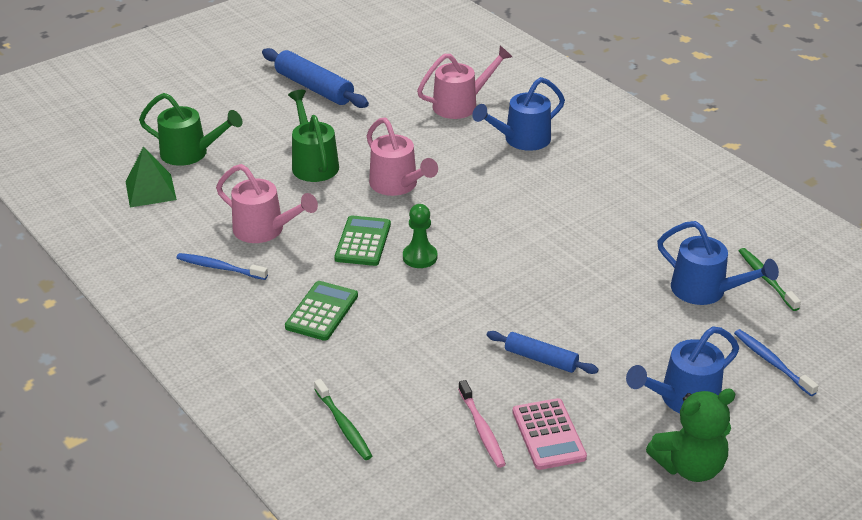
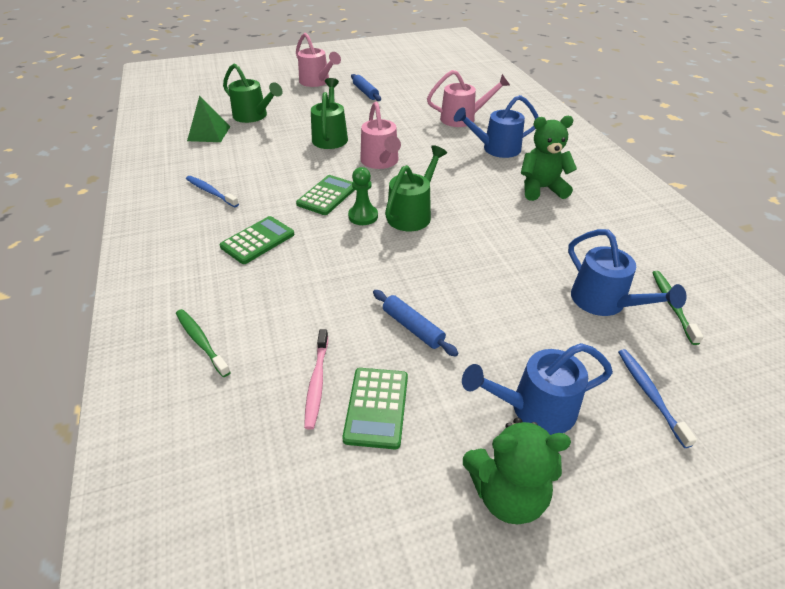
camera: 20 degrees right, 5 degrees up
pink watering can [216,164,318,243] -> pink watering can moved to [296,33,341,87]
blue rolling pin [262,48,369,108] -> blue rolling pin [351,74,381,101], size x0.60
green toothbrush [314,379,372,460] -> green toothbrush turned 150 degrees clockwise [176,309,231,377]
pink calculator [513,398,587,470] -> green calculator [342,368,408,449]
none -> green watering can [385,145,447,231]
none -> green teddy bear [521,116,577,201]

